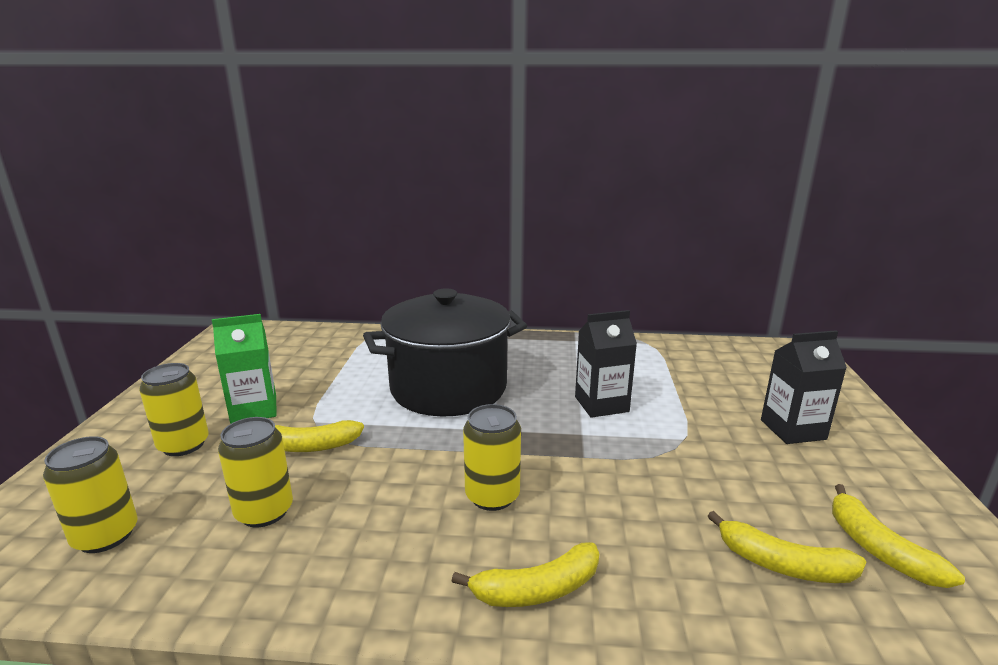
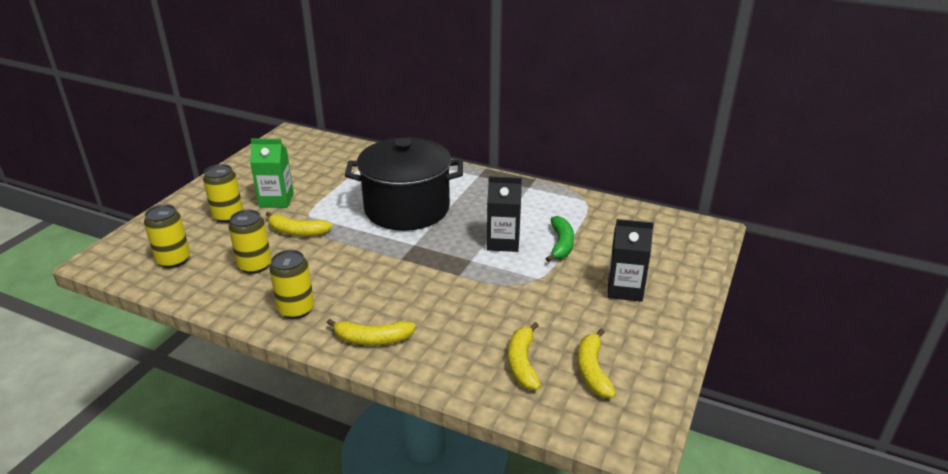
camera: 20 degrees right, 10 degrees up
yellow can [463,404,521,511] -> yellow can moved to [269,250,314,319]
yellow banana [708,511,866,583] -> yellow banana turned 45 degrees clockwise [508,322,541,390]
none -> green banana [546,216,574,262]

